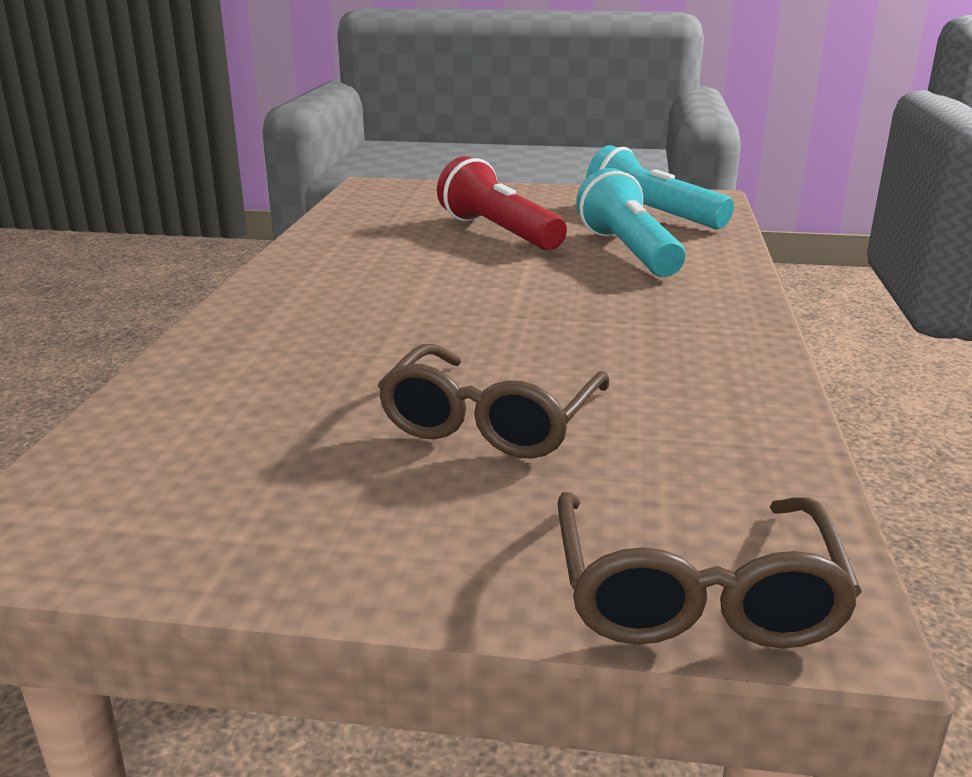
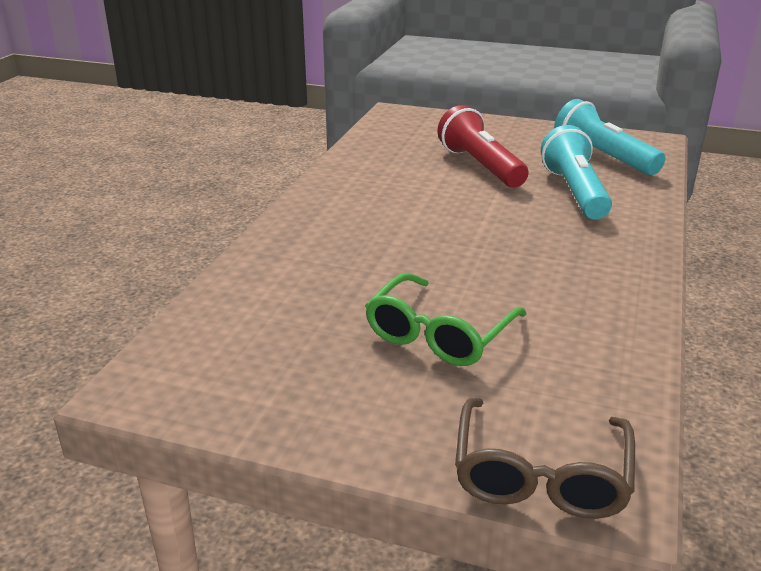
camera: 10 degrees right, 5 degrees up
brown glasses [378,344,609,459] -> green glasses [365,273,526,366]

